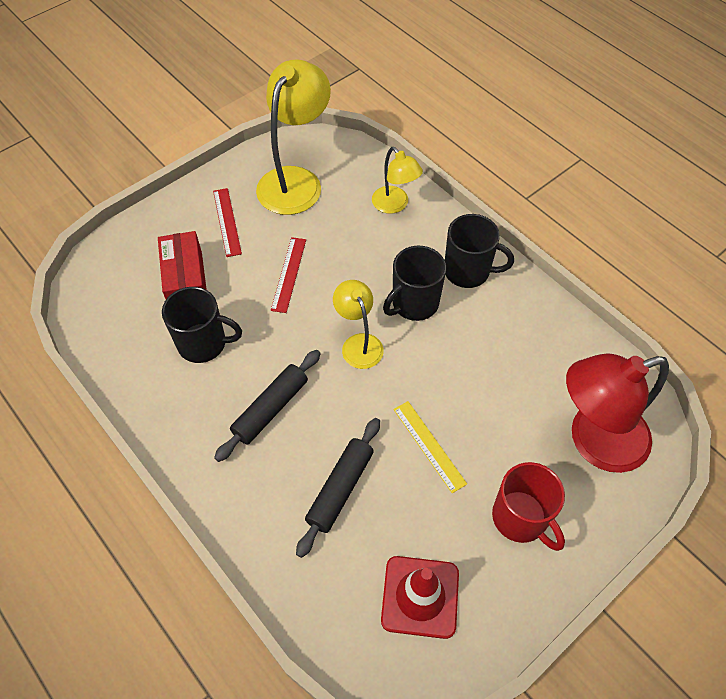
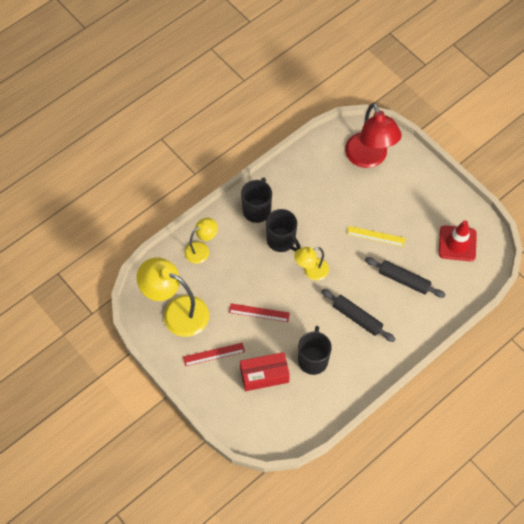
camera: 90 degrees left, 5 degrees up
yellow ruler [393,401,467,493] -> yellow ruler turned 45 degrees clockwise [347,226,406,247]
red mug [492,462,565,551] -> none

